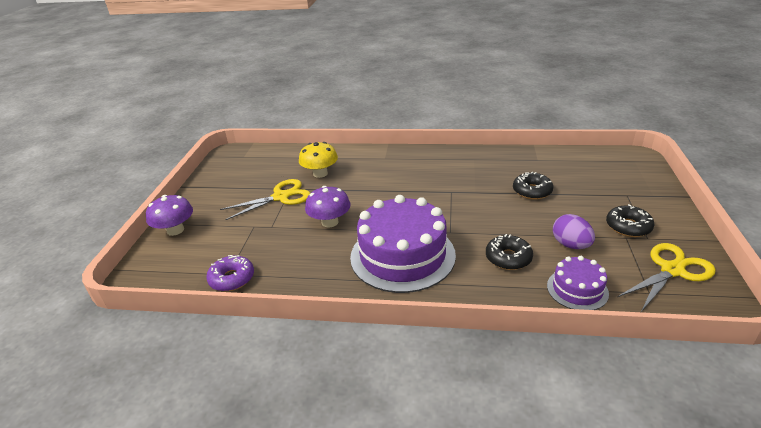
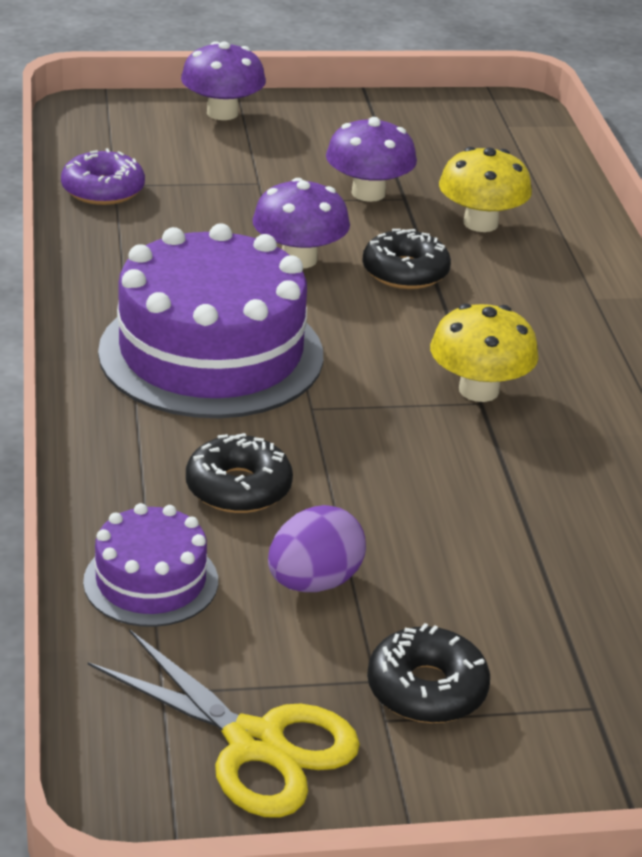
camera: 70 degrees right, 0 degrees up
yellow scissors [220,179,310,220] -> purple mushroom [326,117,417,202]
black donut [513,171,553,199] -> black donut moved to [362,229,451,289]
none -> yellow mushroom [430,304,539,402]

